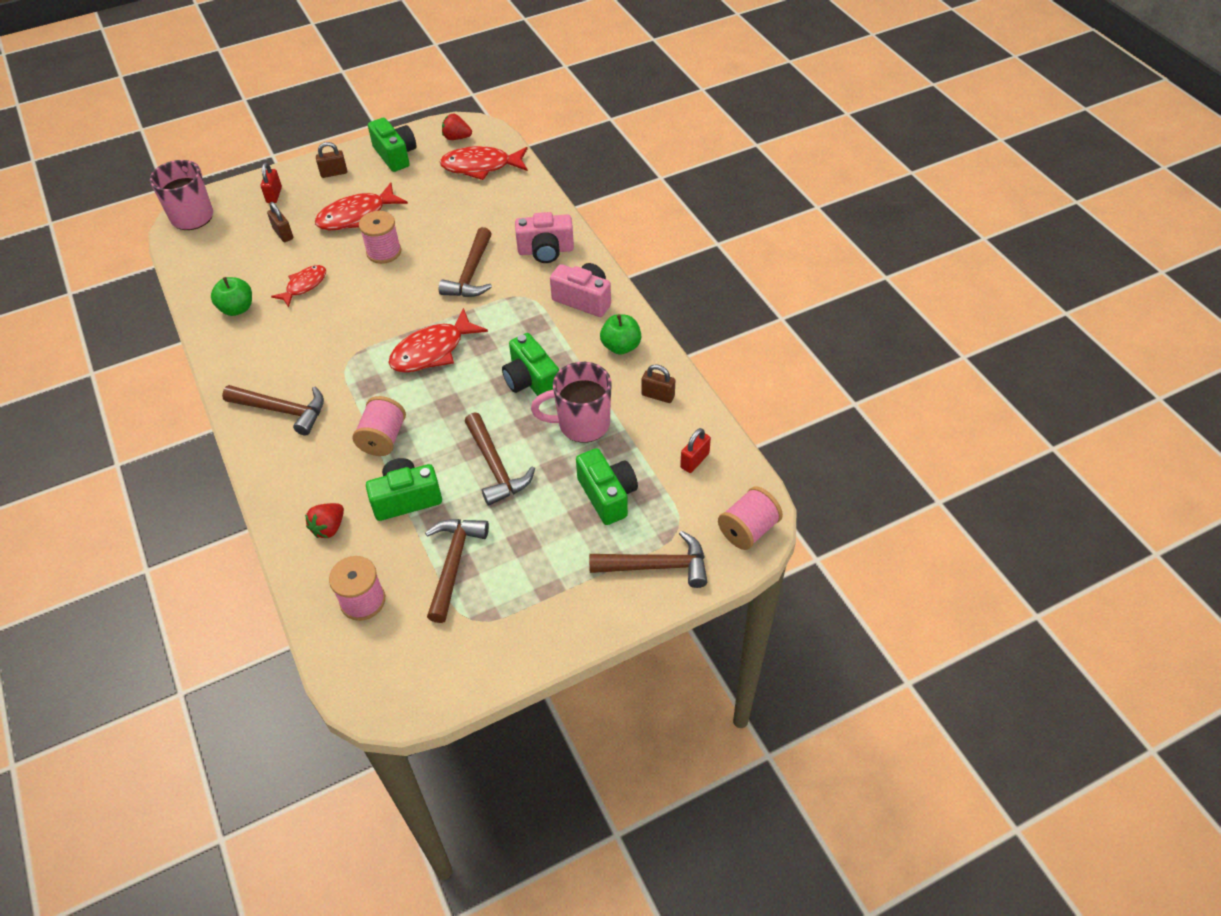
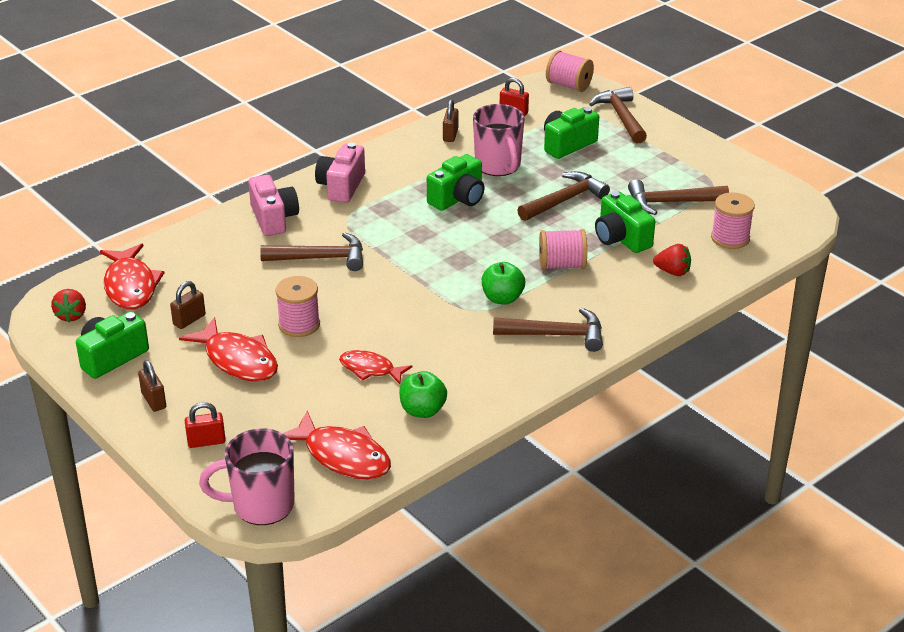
camera: 105 degrees left, 15 degrees down
brown hammer [222,385,324,436] -> brown hammer turned 90 degrees clockwise [493,308,603,352]
brown padlock [267,202,293,242] -> brown padlock moved to [170,281,206,329]
red fish [388,308,488,373] -> red fish moved to [283,411,391,480]
green apple [600,314,641,355] -> green apple moved to [482,262,525,305]

